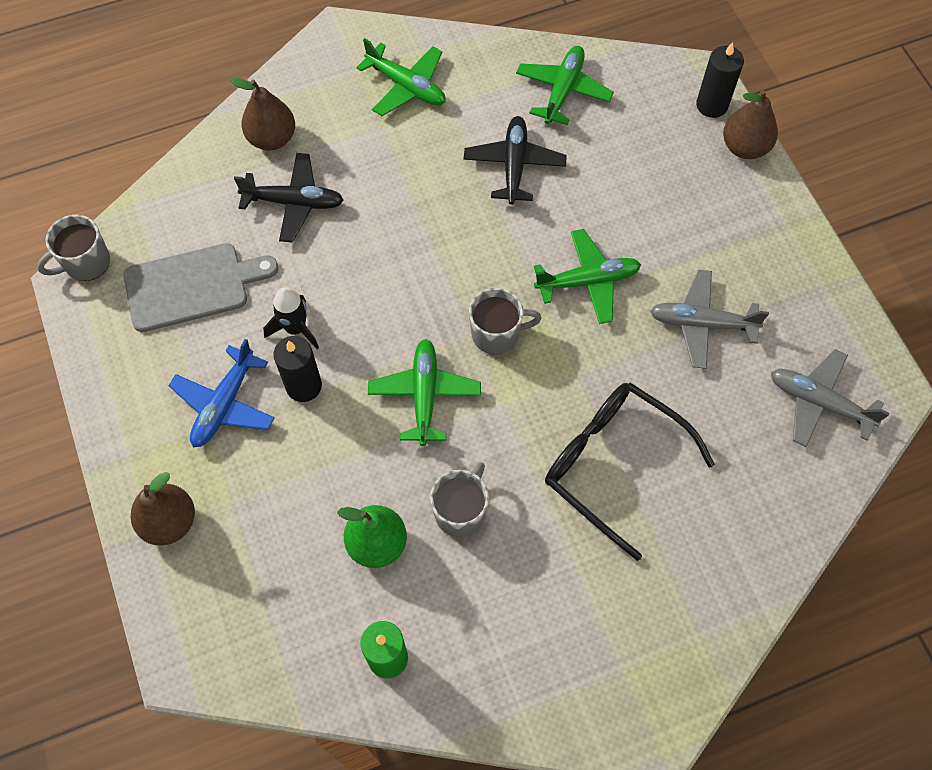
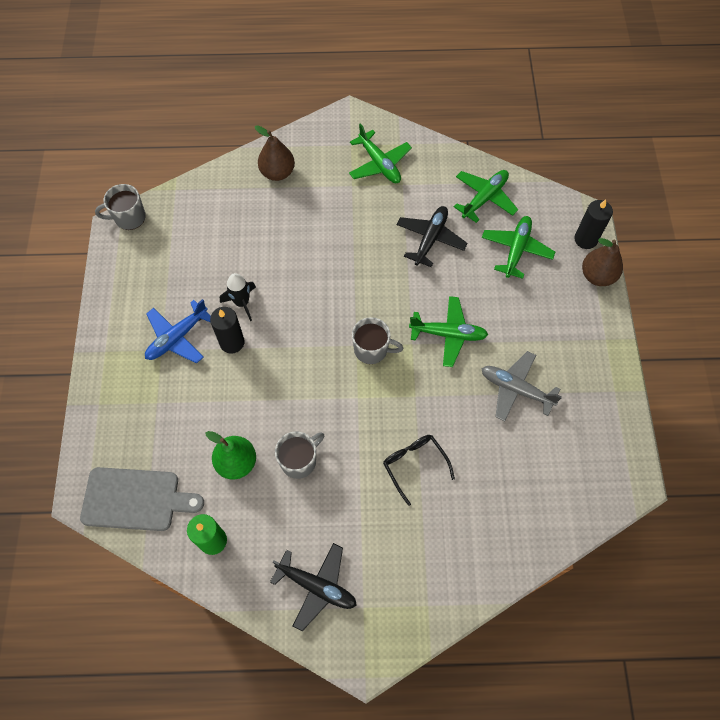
camera: 20 degrees right, 0 degrees up
grey cutting board [123,243,278,332] -> grey cutting board moved to [80,467,204,531]
brown pear [131,472,195,546] -> none
black plane [234,153,344,242] -> black plane moved to [270,543,357,631]
green plane [368,339,481,446] -> green plane moved to [482,216,555,279]
black glasses [545,382,715,561] -> black glasses [383,435,455,506], size x0.58
grey plane [771,349,890,447] -> none

